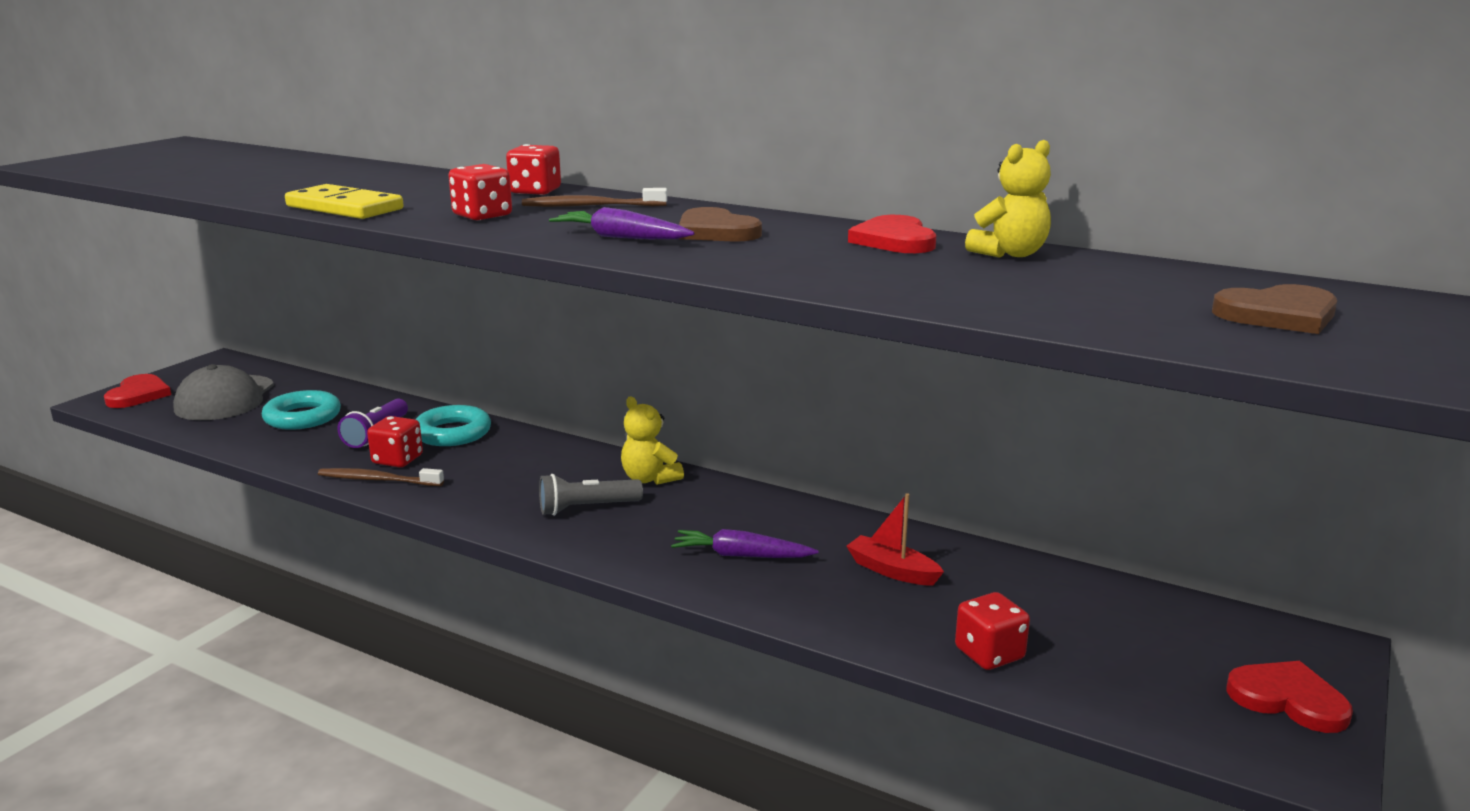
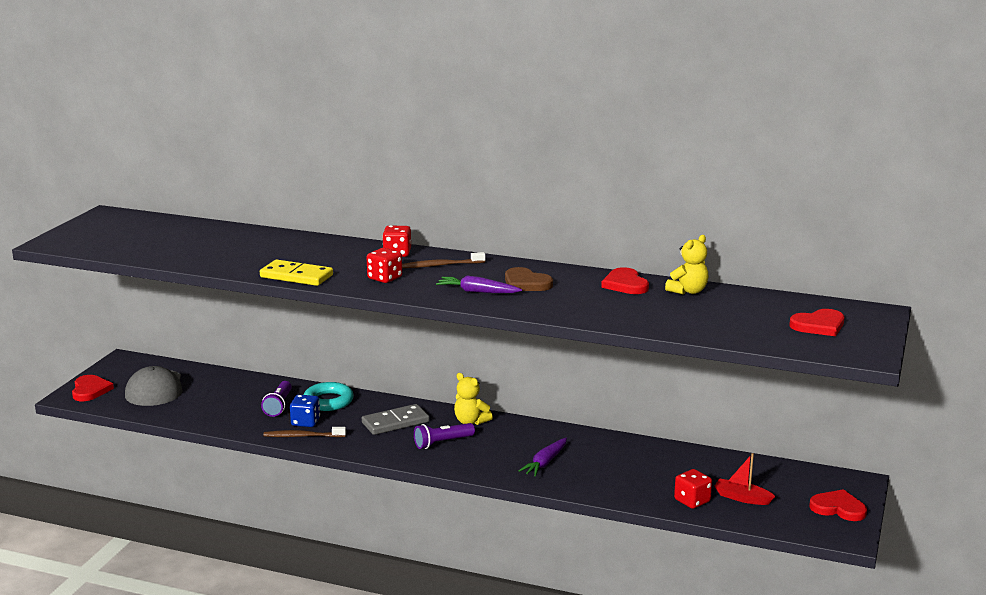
camera: 10 degrees left, 0 degrees up
turquoise ring [262,390,341,430] -> none
red dice [367,416,423,467] -> blue dice [290,395,320,427]
grey flashlight [539,474,643,516] -> purple flashlight [414,423,475,449]
purple carrot [671,529,819,558] -> purple carrot turned 60 degrees counterclockwise [519,438,567,476]
red boat [846,493,944,586] -> red boat moved to [715,453,775,505]
brown heart [1212,284,1337,334] -> red heart [790,309,844,336]
none -> grey domino [362,404,429,435]

